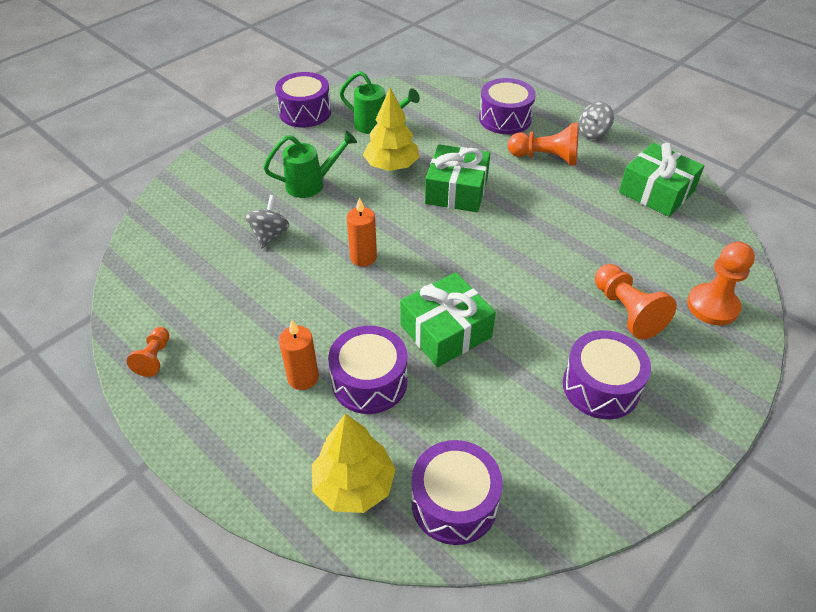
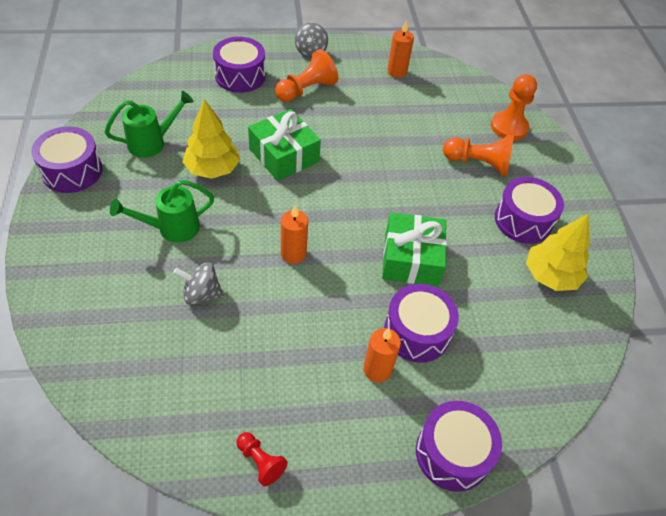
camera: 55 degrees left, 5 degrees up
orange pawn [127,327,169,377] -> red pawn [237,432,288,486]
grey spinning top [245,195,290,248] -> grey spinning top turned 45 degrees counterclockwise [173,262,224,305]
green watering can [263,130,357,198] -> green watering can turned 135 degrees counterclockwise [110,180,214,243]
yellow tree [312,414,396,513] -> yellow tree moved to [526,214,590,291]
purple drum [411,440,503,545] -> purple drum moved to [416,401,502,492]
green gift [619,143,704,217] -> orange candle [387,20,414,78]

